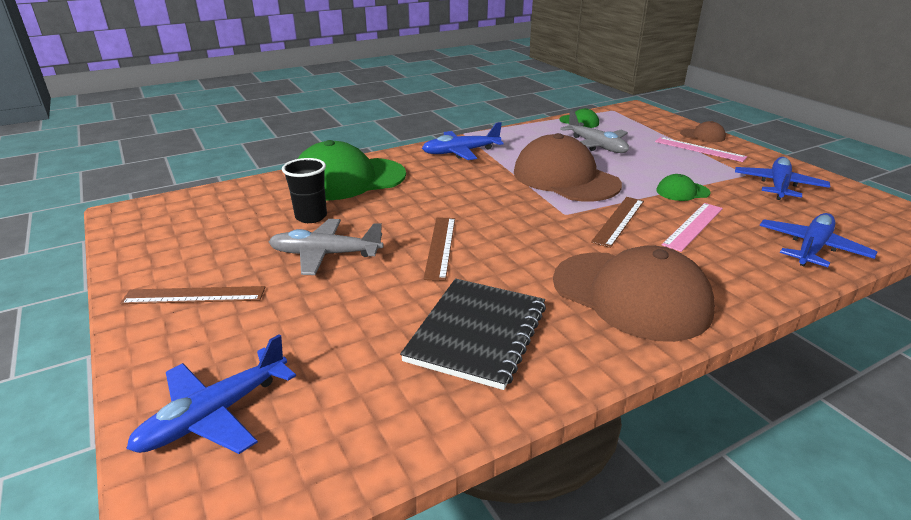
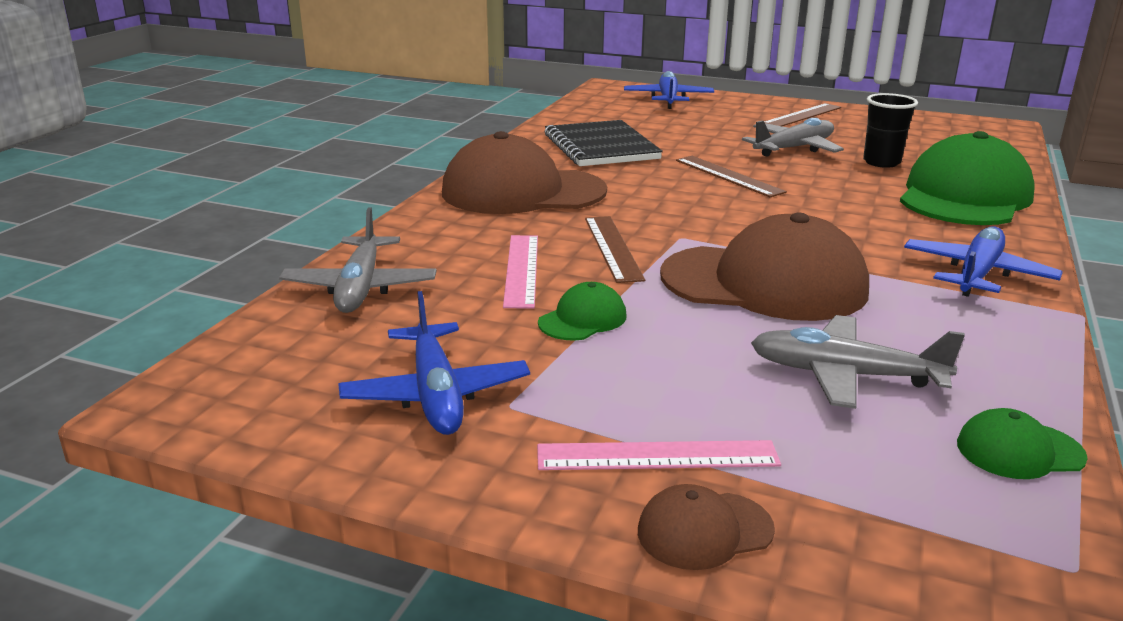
camera: 140 degrees right, 5 degrees down
blue plane [759,213,877,267] -> grey plane [279,207,436,313]

